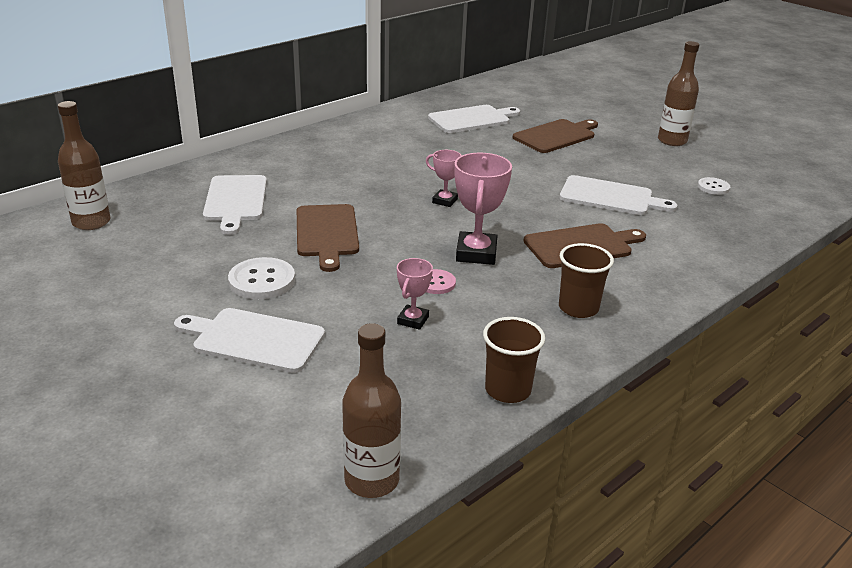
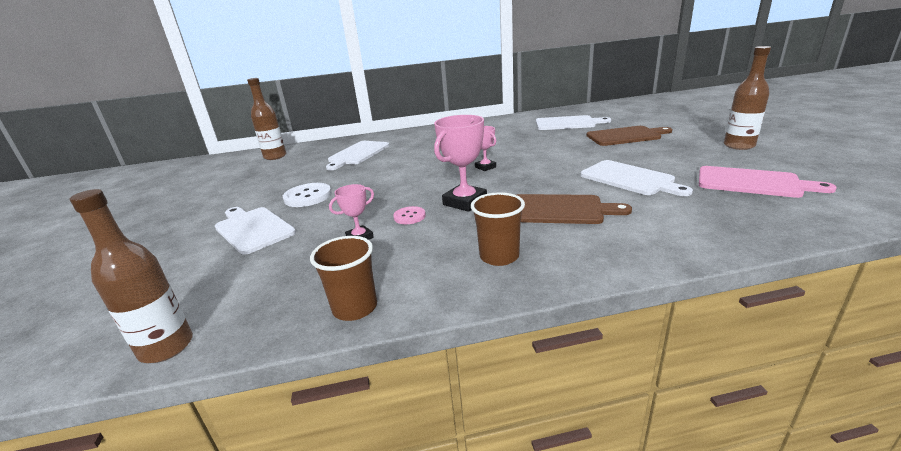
camera: 35 degrees right, 5 degrees down
brown cutting board [297,204,359,272] -> none
white button [698,177,730,195] -> pink cutting board [699,166,837,198]

